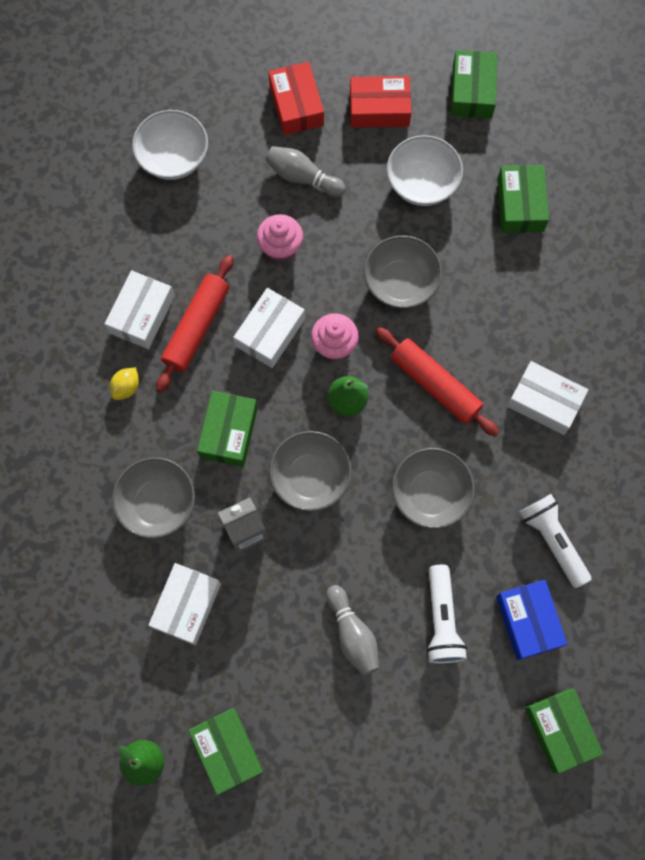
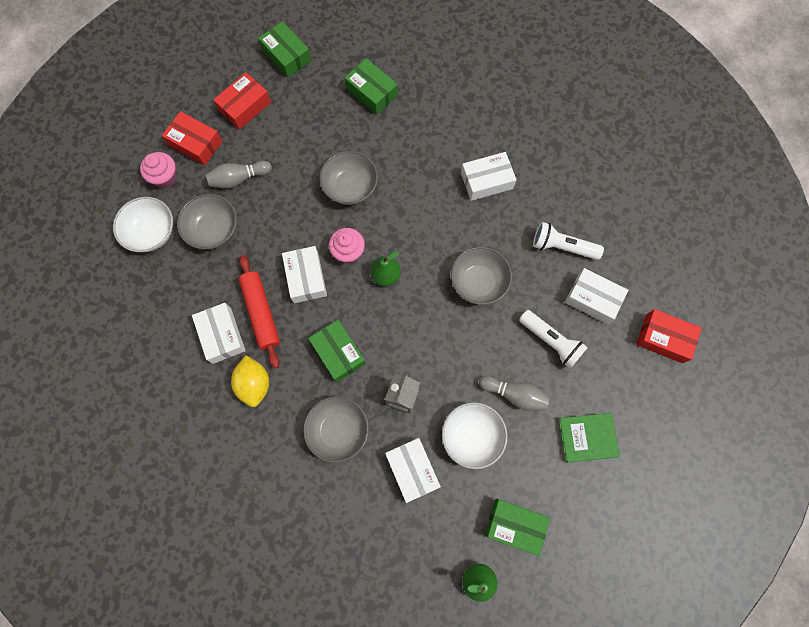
camera: 45 degrees left, 0 degrees up
yellow lemon [110,367,139,400] -> yellow lemon [231,355,269,407], size x1.70
pink cupcake [257,214,303,262] -> pink cupcake moved to [140,152,177,188]
grey bowl [269,431,352,512] -> grey bowl moved to [177,194,237,249]
red rolling pin [376,327,499,436] -> none
white bowl [387,135,463,206] -> white bowl moved to [442,402,508,469]
blue box [496,580,568,660] -> white box [565,268,628,324]
green box [525,689,603,774] -> red box [636,309,702,363]
none -> green book [559,413,620,463]

